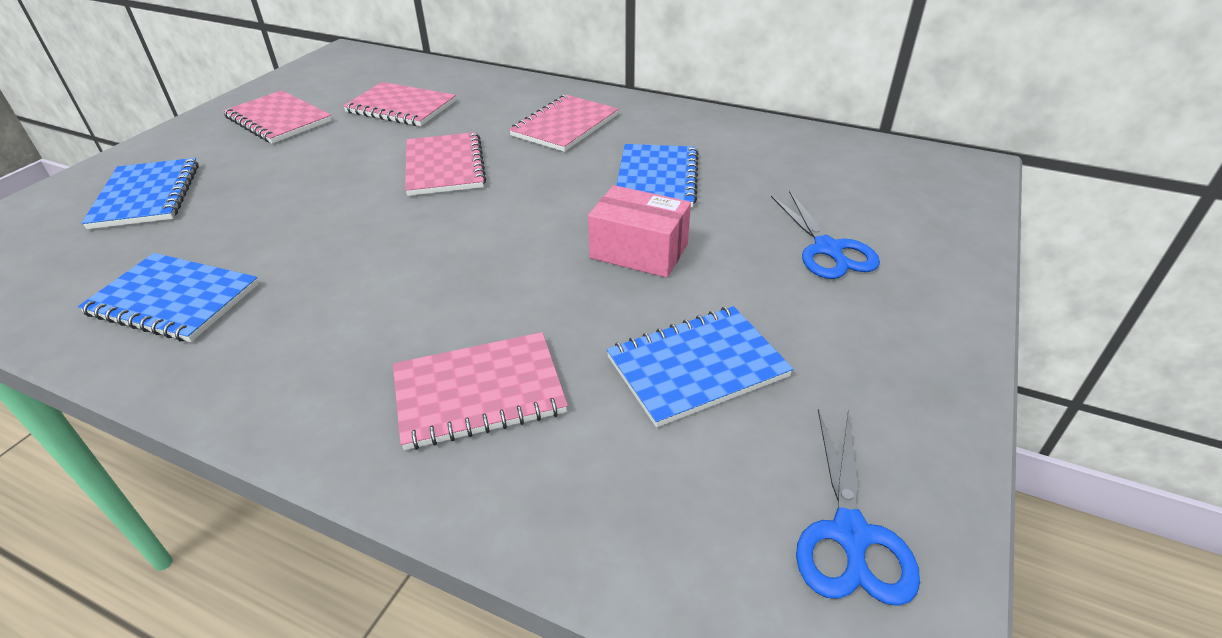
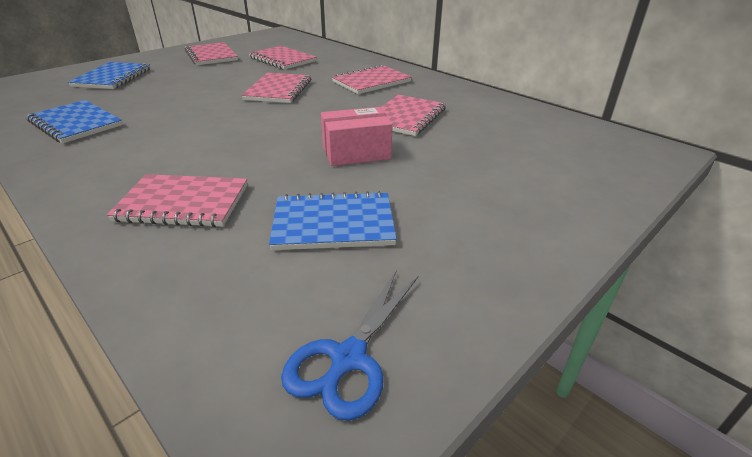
camera: 20 degrees right, 5 degrees down
pink box [588,185,691,278] -> pink box turned 60 degrees counterclockwise [321,107,393,166]
blue notebook [616,144,699,207] -> pink notebook [380,95,446,136]
blue scissors [771,191,880,279] -> none

